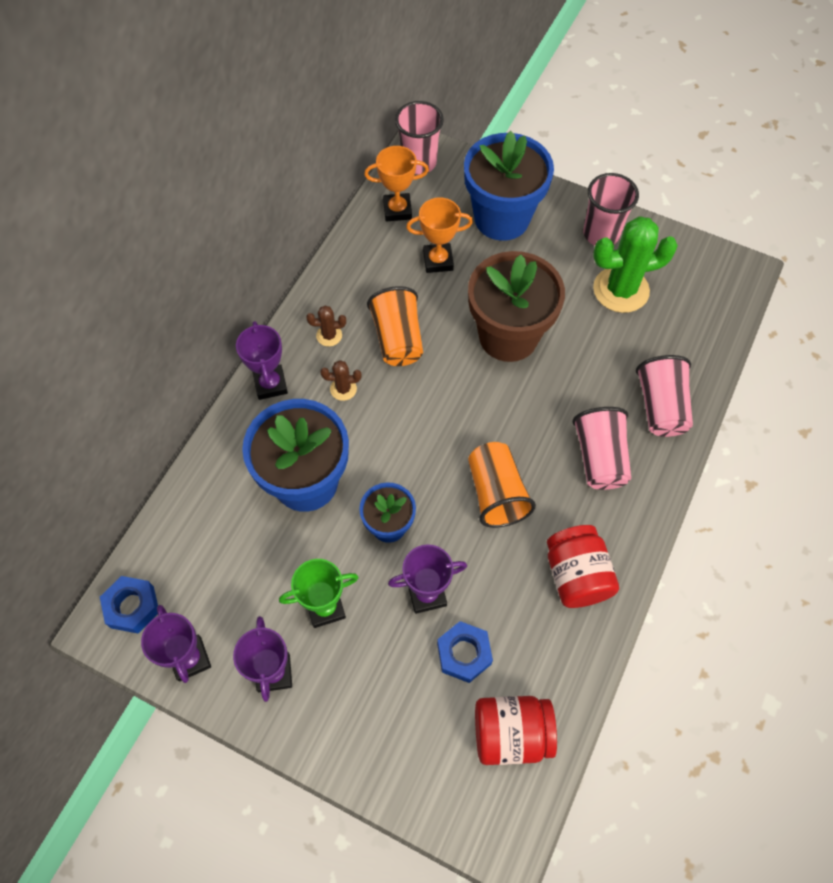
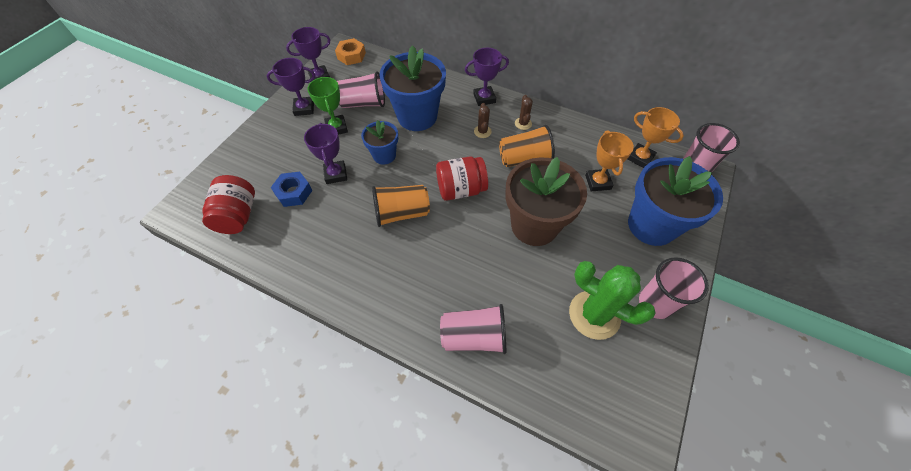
camera: 90 degrees right, 5 degrees down
blue nut [100,576,158,634] -> orange nut [335,38,366,65]
orange trophy [364,146,429,221] -> orange trophy turned 45 degrees counterclockwise [627,107,684,168]
red jar [547,525,619,608] -> red jar moved to [436,156,488,201]
pink cup [572,407,631,490] -> pink cup moved to [337,71,385,108]
green cactus [593,216,678,313] -> green cactus turned 45 degrees counterclockwise [569,261,656,340]

